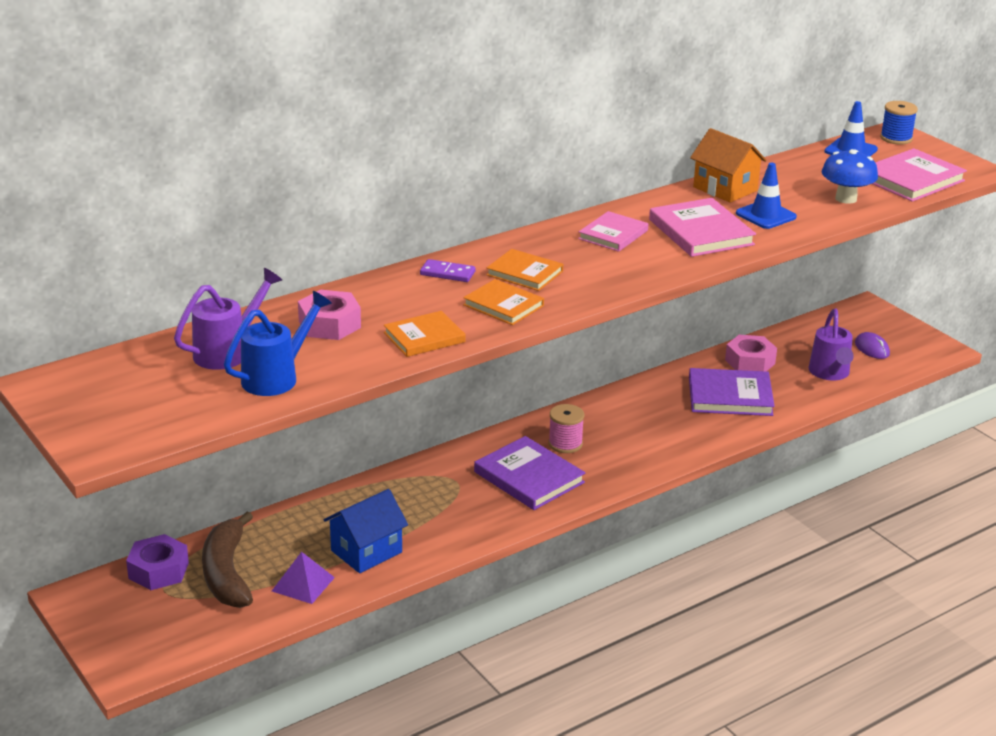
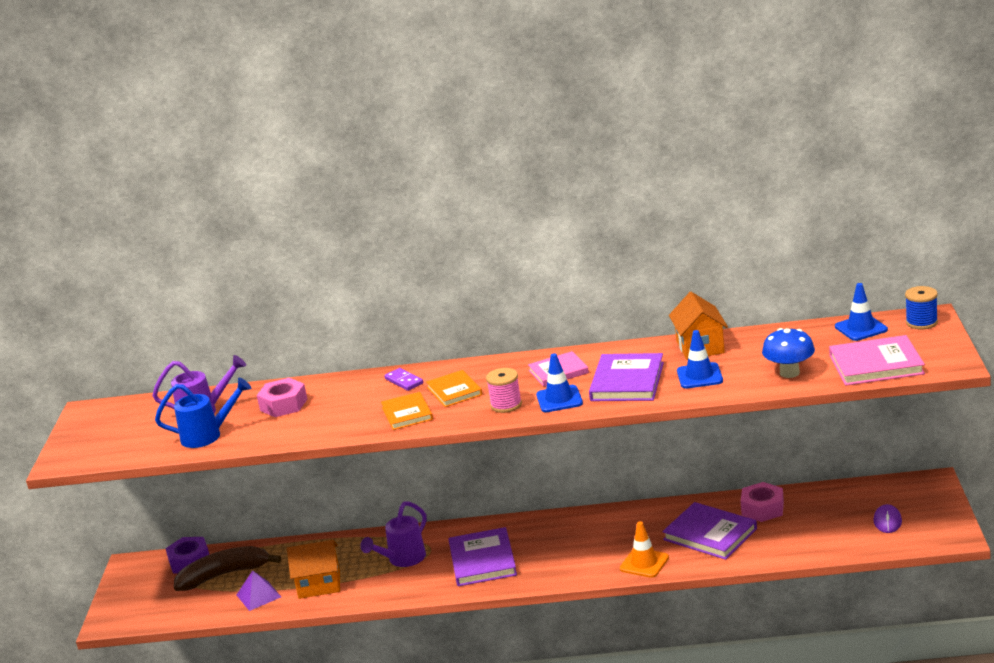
camera: 40 degrees right, 5 degrees down
brown banana [202,512,253,608] -> brown banana turned 45 degrees clockwise [174,546,281,591]
blue house [324,489,408,573] -> orange house [287,540,340,599]
orange book [384,311,465,357] -> none
pink spool [548,404,584,453] -> pink spool moved to [486,368,522,413]
pink book [649,198,756,257] -> purple book [589,353,664,401]
purple watering can [809,309,854,380] -> purple watering can moved to [360,501,427,567]
none -> blue traffic cone [536,353,583,412]
none -> orange traffic cone [620,521,669,578]

